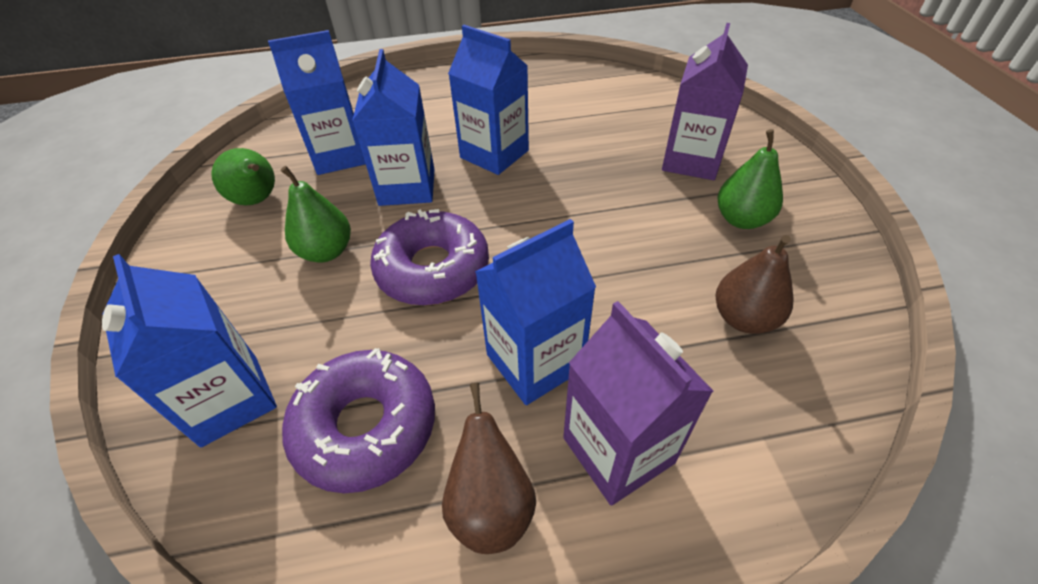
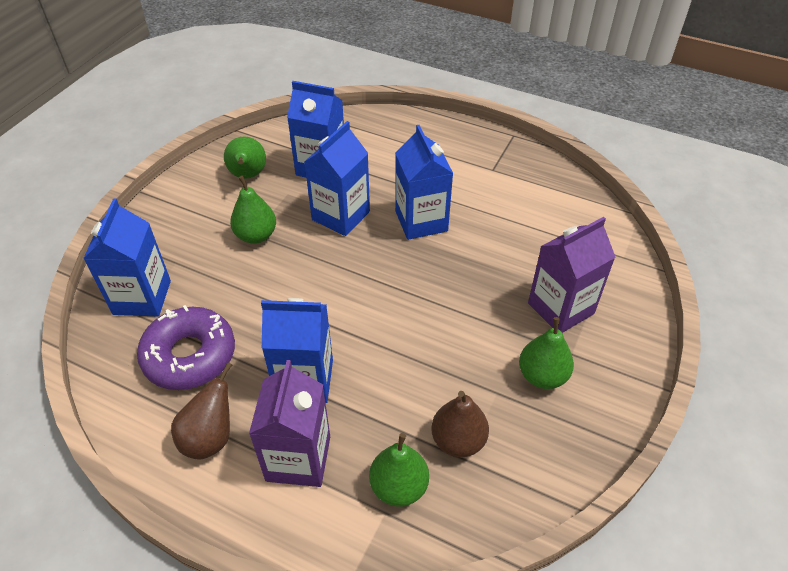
camera: 35 degrees right, 0 degrees up
purple donut [370,209,489,305] -> none
none -> green pear [369,433,429,507]

